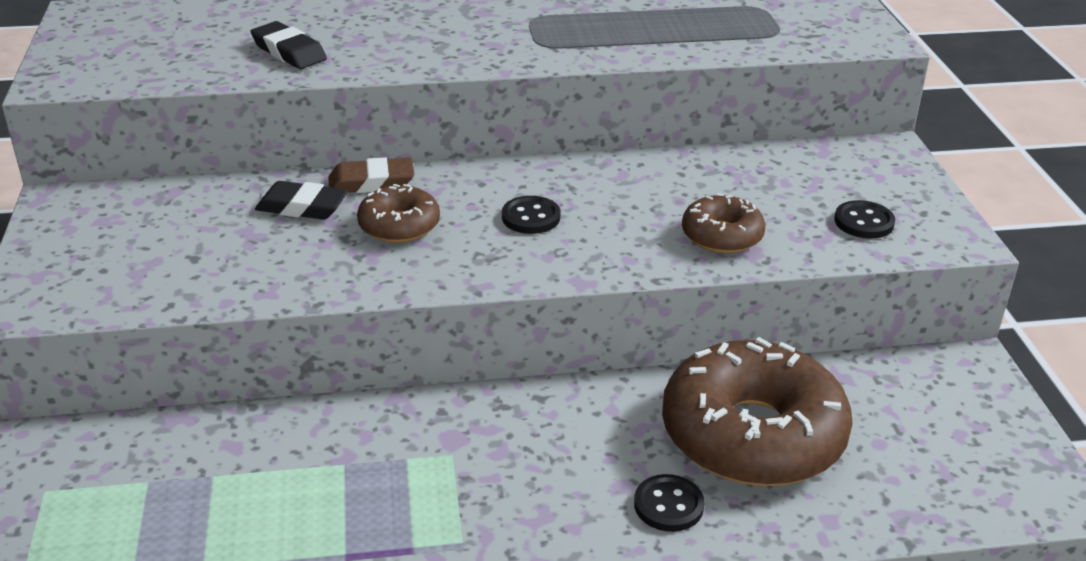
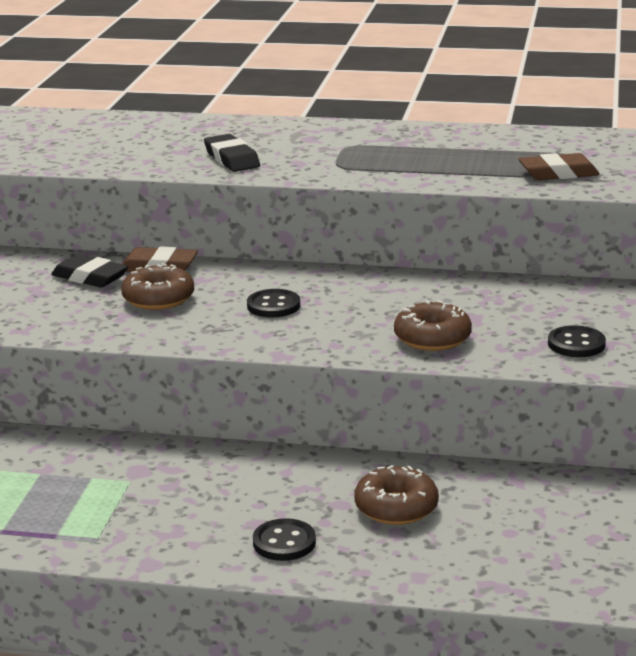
camera: 20 degrees right, 10 degrees down
black eraser [251,21,327,69] -> black eraser moved to [204,134,260,172]
brown donut [662,337,853,486] -> brown donut [355,465,439,525], size x0.49
none -> brown eraser [518,153,600,180]

